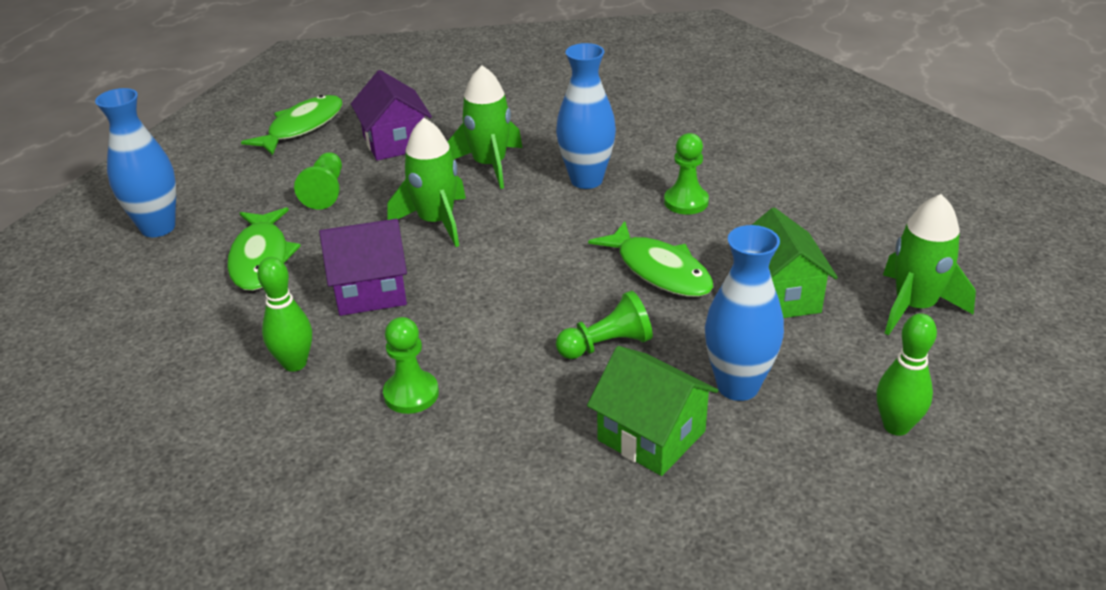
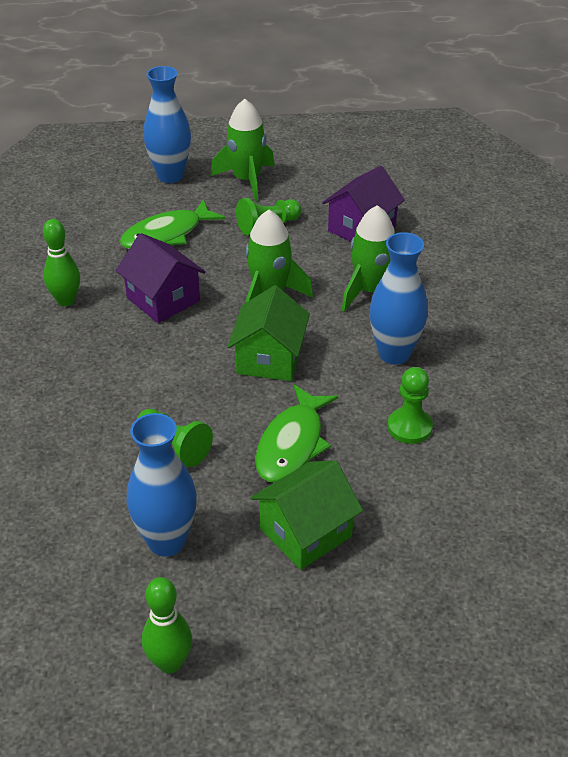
camera: 60 degrees right, 5 degrees up
green fish [241,95,342,156] -> none
green pawn [383,317,439,414] -> none
green house [587,346,718,476] -> green house moved to [227,285,310,381]
green rocket [883,194,976,335] -> green rocket moved to [211,99,275,201]

